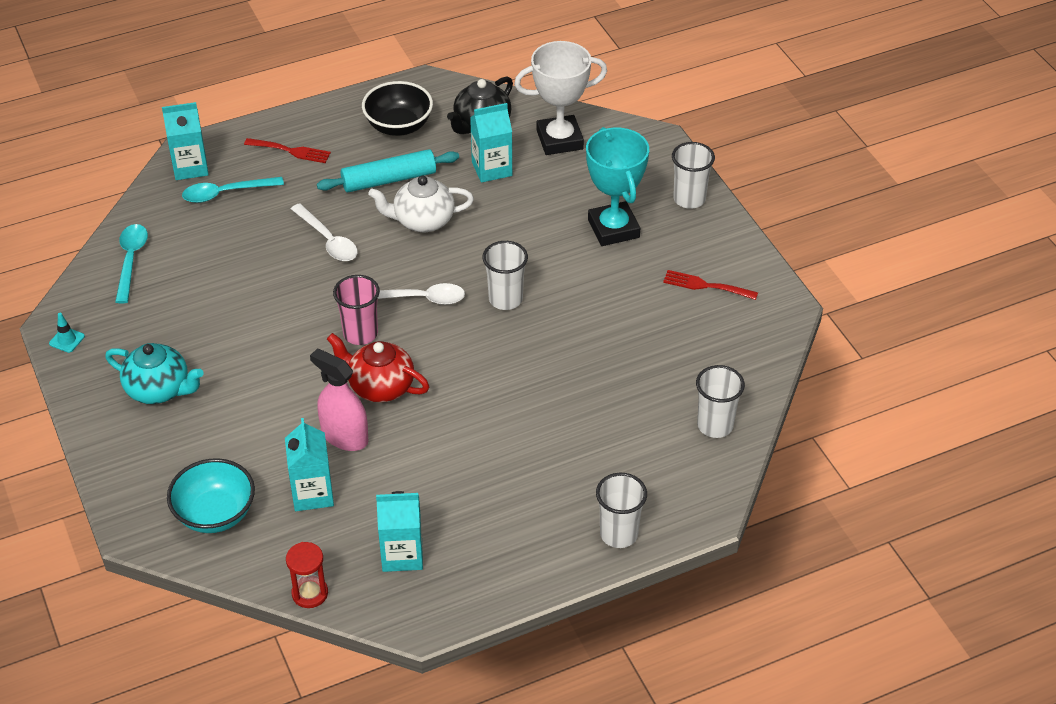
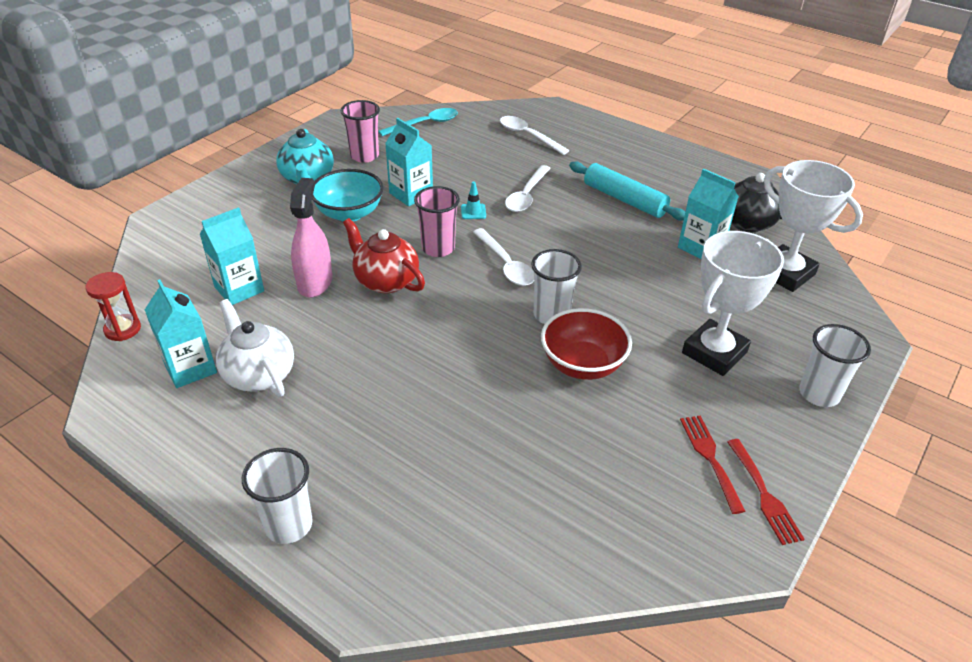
camera: 60 degrees right, 5 degrees down
turquoise traffic cone [49,313,85,353] -> turquoise traffic cone moved to [461,181,486,219]
turquoise carton [162,102,209,180] -> turquoise carton moved to [385,118,433,206]
turquoise bowl [167,458,255,533] -> turquoise bowl moved to [312,169,384,222]
turquoise spoon [182,177,284,203] -> white spoon [500,116,570,155]
red fork [244,138,331,163] -> red fork moved to [727,439,805,545]
red teapot [327,333,429,402] -> red teapot turned 45 degrees counterclockwise [343,218,425,293]
black bowl [362,81,433,136] -> none
white teapot [368,176,474,232] -> white teapot moved to [216,299,294,397]
turquoise trophy [586,127,649,246] -> white trophy [682,231,784,376]
white cup [696,365,745,438] -> none
none -> pink cup [341,100,380,163]
none -> red bowl [541,308,632,380]

